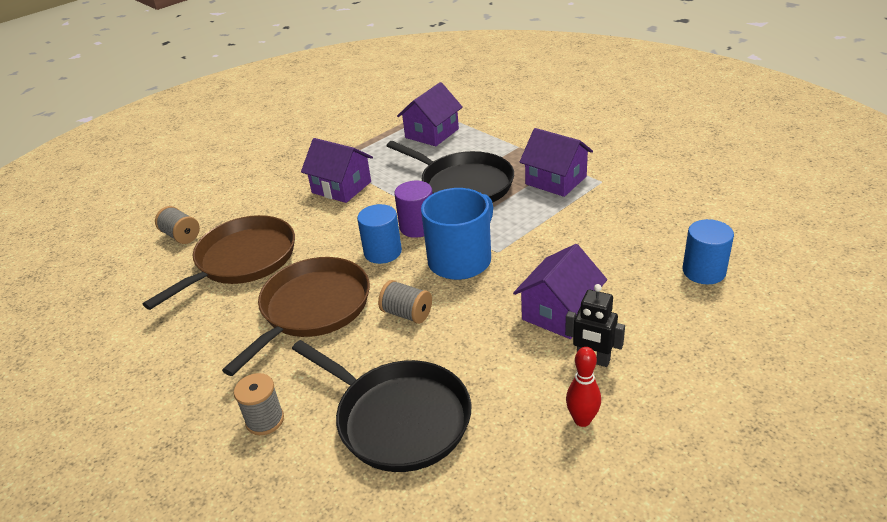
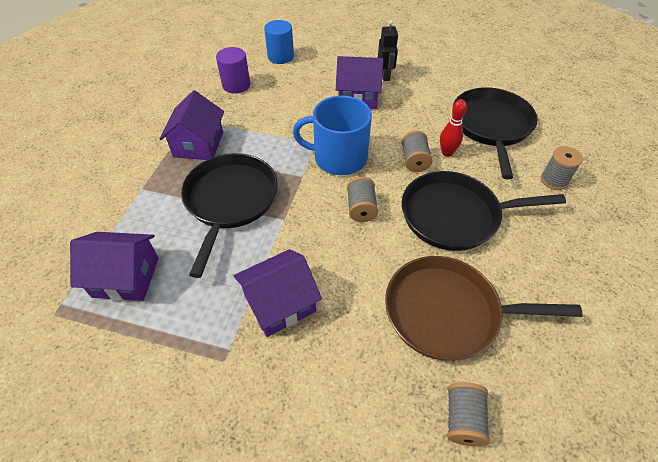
camera: 125 degrees left, 15 degrees up
brown pan [222,257,370,376] -> black pan [402,171,566,251]
purple house [301,138,373,203] -> purple house turned 60 degrees clockwise [234,249,322,337]
blue cylinder [357,204,402,264] -> grey spool [347,177,378,222]
purple cylinder [394,181,433,238] -> purple cylinder moved to [216,47,250,94]
red bowling pin [566,347,601,427] -> red bowling pin moved to [440,99,467,157]

